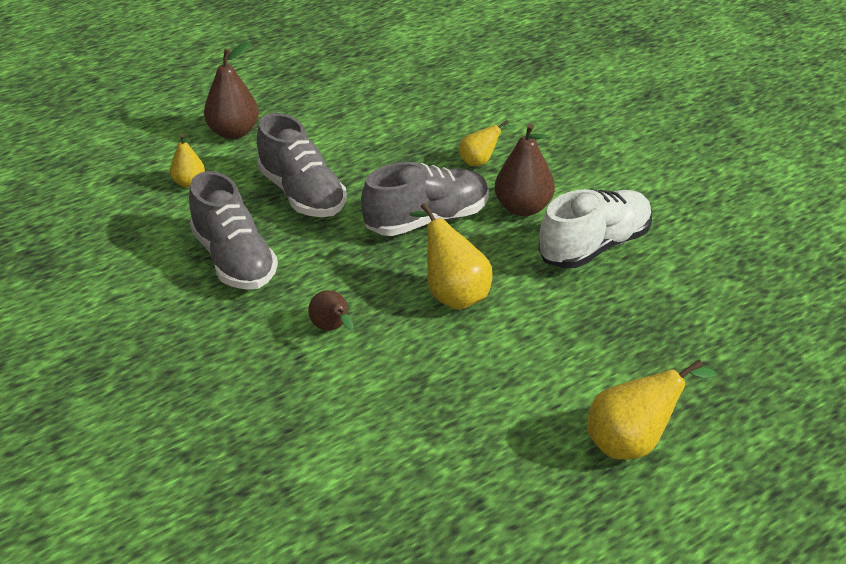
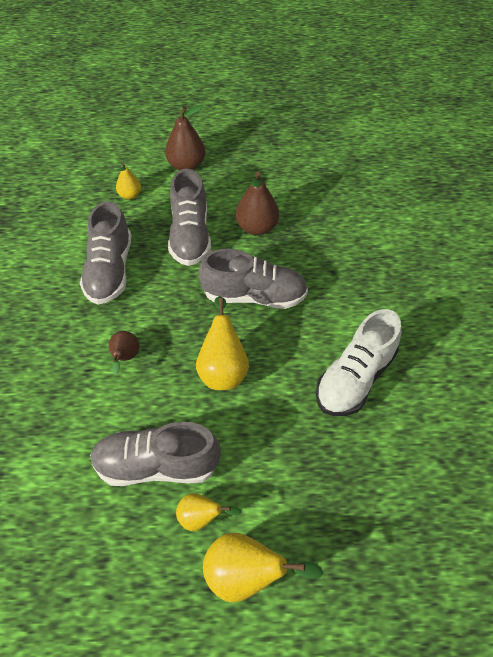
camera: 30 degrees right, 15 degrees up
yellow pear [459,120,516,166] -> yellow pear moved to [176,493,241,531]
brown pear [495,123,555,216] -> brown pear moved to [236,172,279,235]
white shoe [539,189,652,269] -> white shoe turned 135 degrees clockwise [316,309,402,416]
none -> grey shoe [90,422,221,486]

